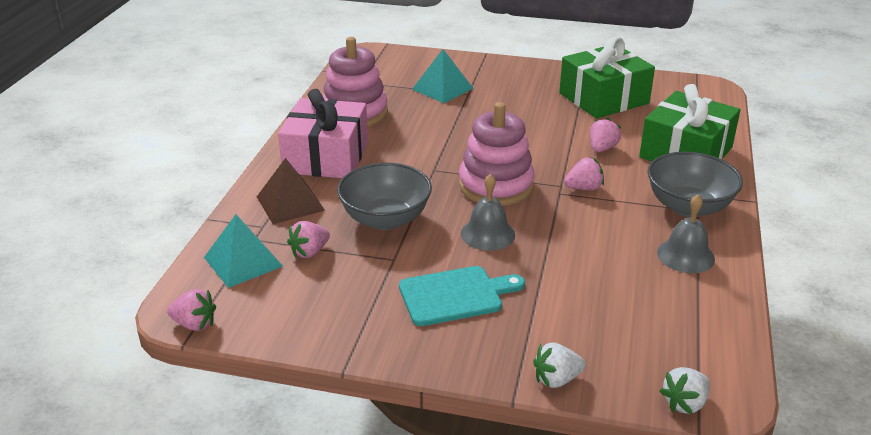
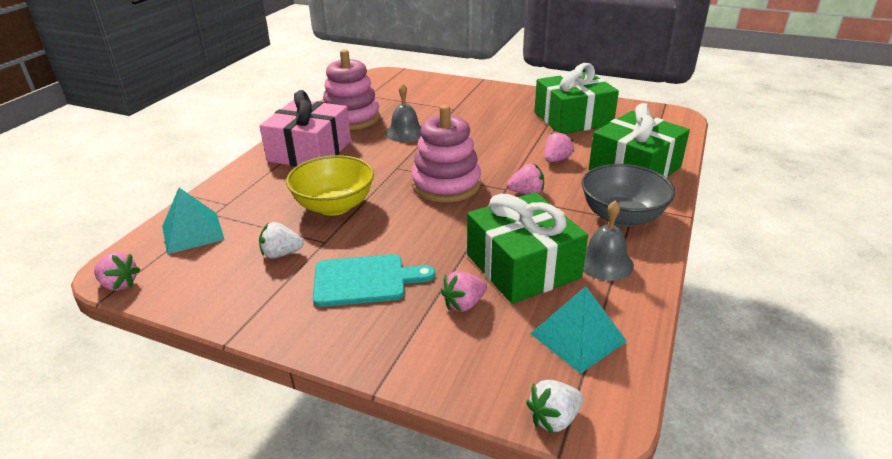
camera: 10 degrees right, 0 degrees up
brown pyramid [257,158,325,224] -> none
pink strawberry [287,221,330,258] -> pink strawberry moved to [441,271,487,312]
grey bowl [337,163,432,230] -> yellow bowl [286,155,374,216]
turquoise pyramid [412,49,473,103] -> turquoise pyramid moved to [530,286,627,374]
grey bell [461,173,515,251] -> grey bell moved to [385,83,422,142]
white strawberry [533,343,585,388] -> white strawberry moved to [259,222,304,259]
none -> green gift [467,192,588,304]

